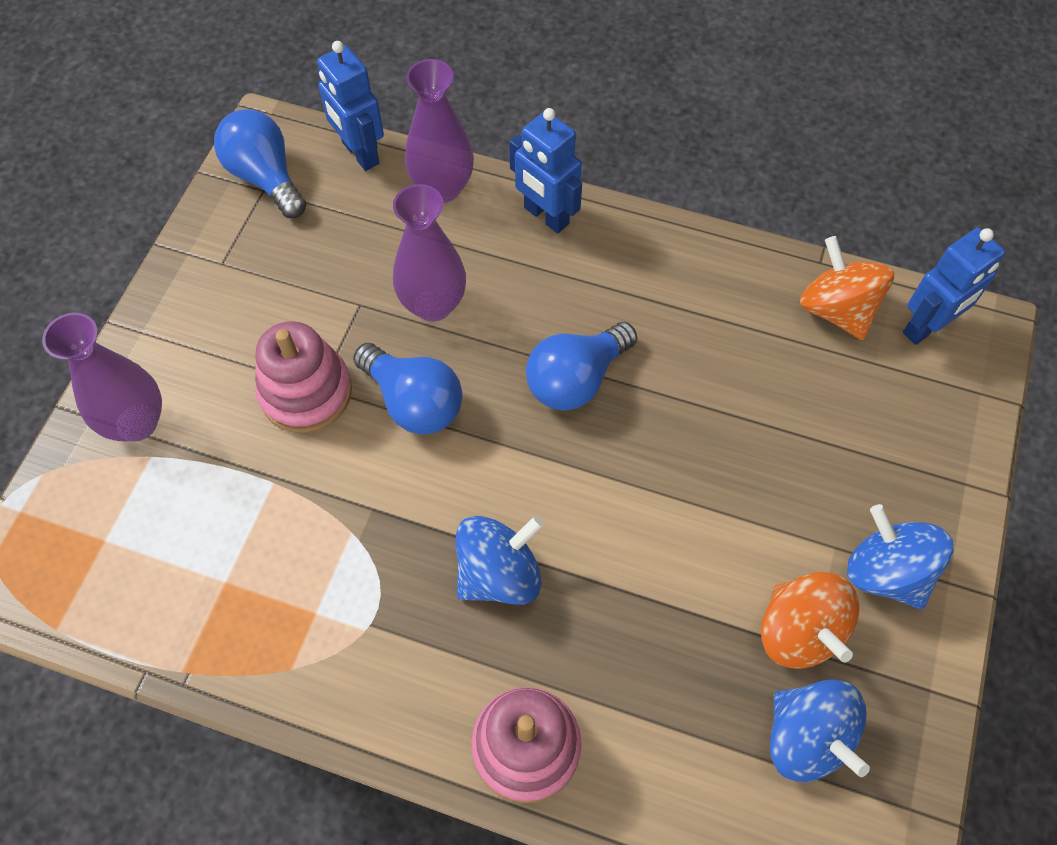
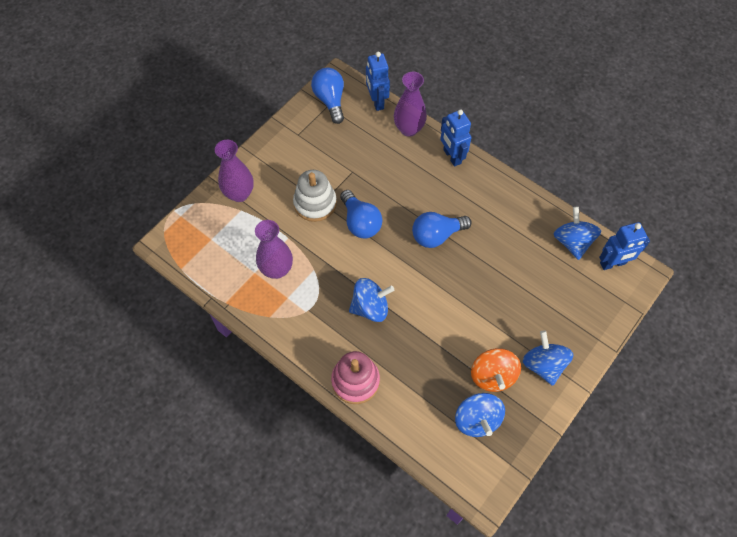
camera: 20 degrees right, 0 degrees up
pink stacking toy [255,321,352,433] -> white stacking toy [293,170,337,222]
purple vase [393,184,466,322] -> purple vase moved to [255,220,293,279]
orange spinning top [800,236,894,340] -> blue spinning top [554,207,601,260]

